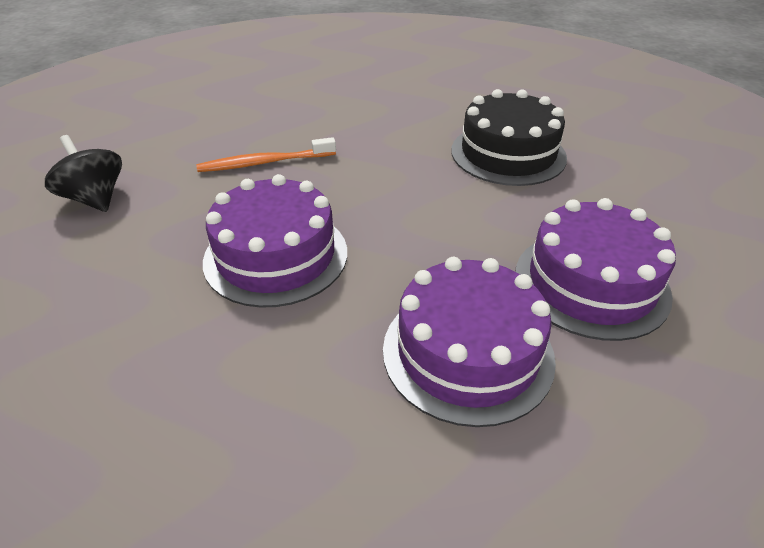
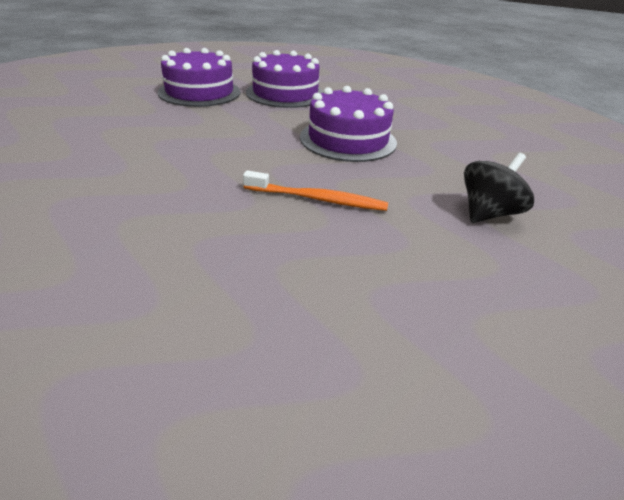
camera: 155 degrees left, 5 degrees down
black spinning top [45,135,122,212] -> black spinning top turned 120 degrees counterclockwise [464,153,534,223]
black cake [451,89,567,186] -> none

